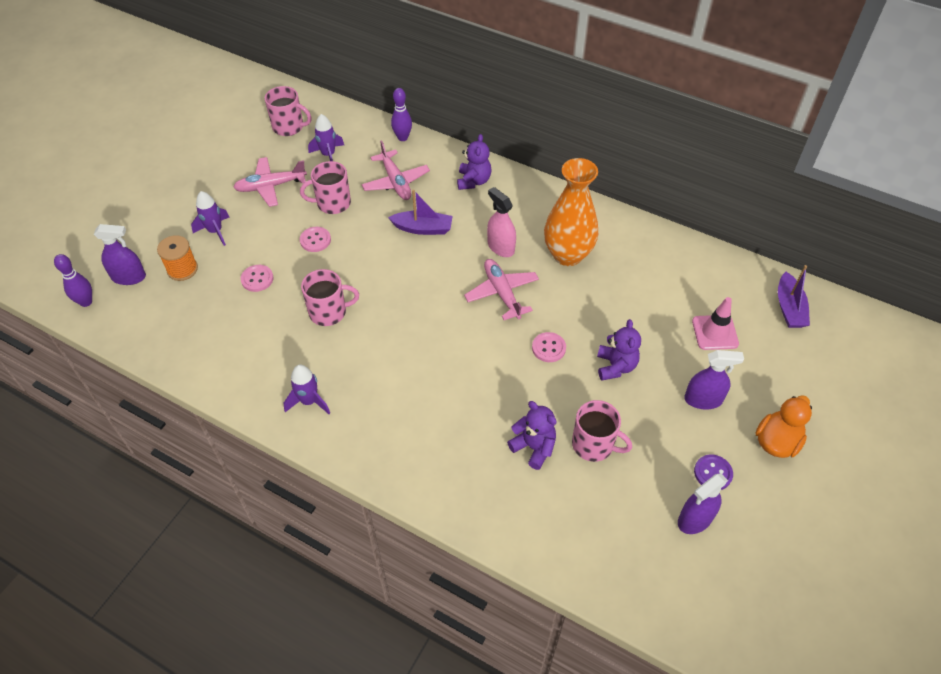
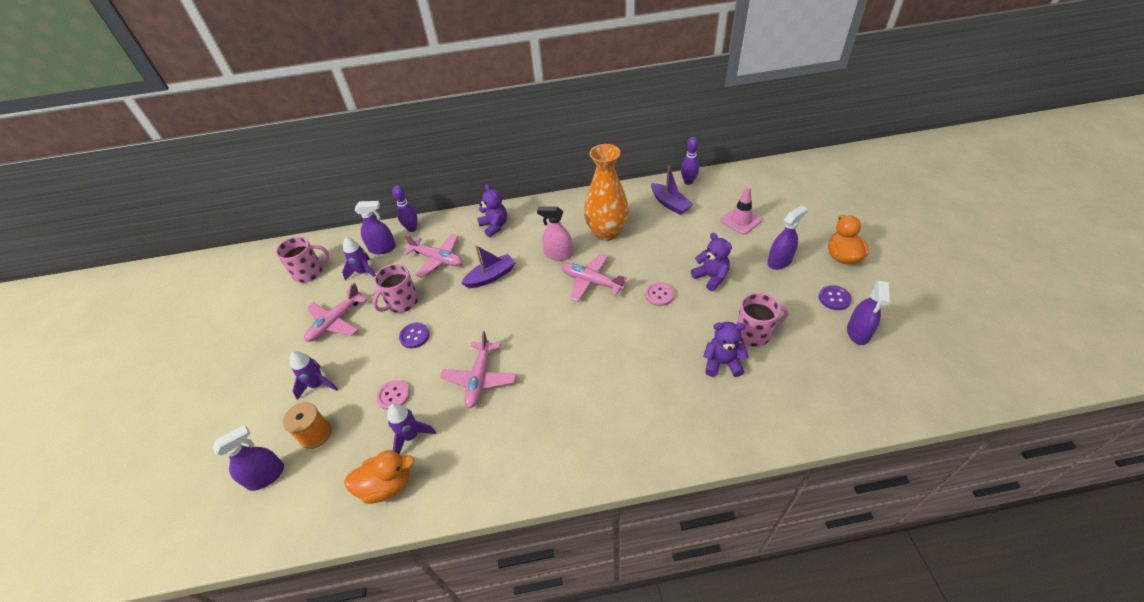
camera: 35 degrees left, 5 degrees down
purple bowling pin [54,254,92,307] -> purple bowling pin moved to [681,137,699,185]
purple rocket [284,365,330,414] -> purple rocket moved to [387,403,436,454]
pink button [300,227,331,252] -> purple button [399,323,430,348]
pink mug [301,269,359,326] -> pink plane [440,331,516,408]
purple boat [778,265,810,328] -> purple boat moved to [651,166,693,215]
none -> orange duck [344,450,414,504]
none -> purple spray bottle [355,201,396,254]

